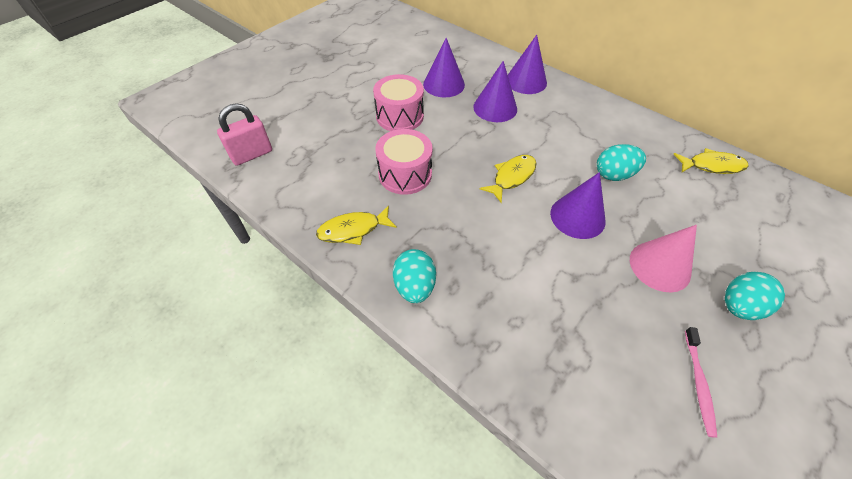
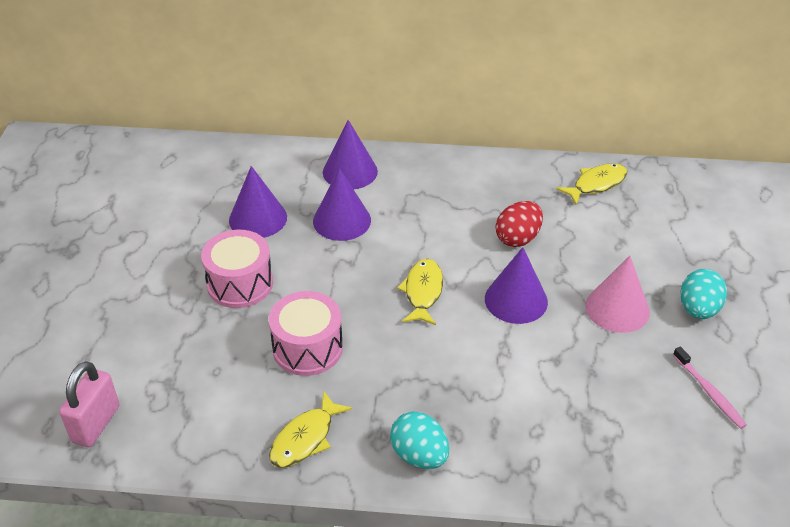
camera: 35 degrees left, 10 degrees down
turquoise egg [597,144,646,181] -> red egg [496,201,543,247]

